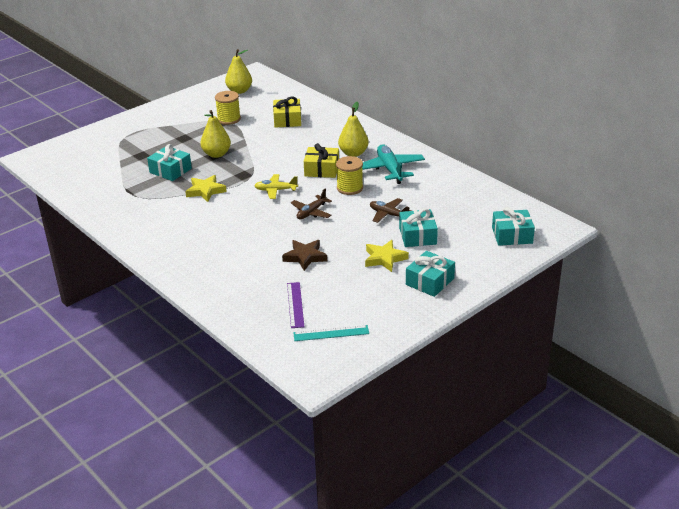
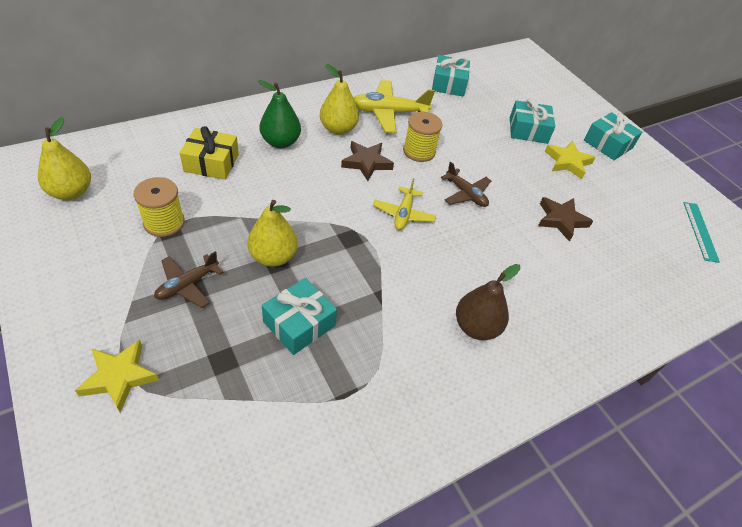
camera: 85 degrees left, 15 degrees up
yellow star [185,175,227,202] -> yellow star moved to [75,340,159,413]
purple ruler [287,282,304,328] -> none
yellow gift [304,143,339,178] -> brown star [341,141,394,181]
turquoise plane [362,144,425,184] -> yellow plane [354,80,435,133]
brown plane [370,198,411,223] -> brown plane moved to [154,251,224,308]
turquoise gift [492,207,535,246] -> turquoise gift moved to [432,55,470,97]
none -> green pear [258,80,301,148]
none -> brown pear [456,264,521,340]

